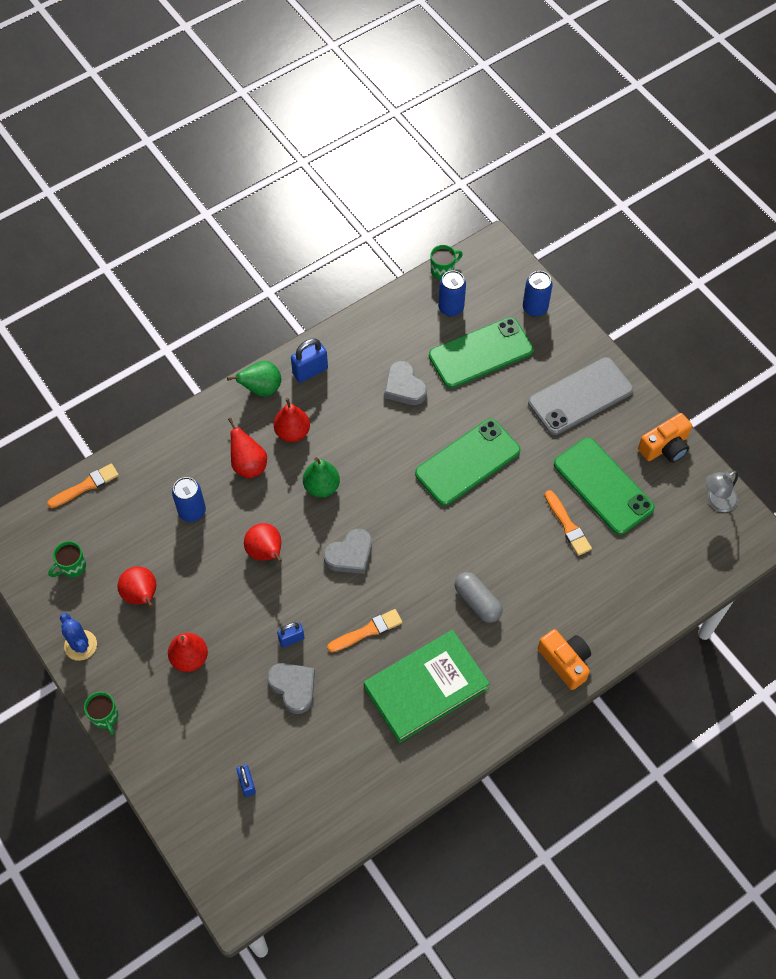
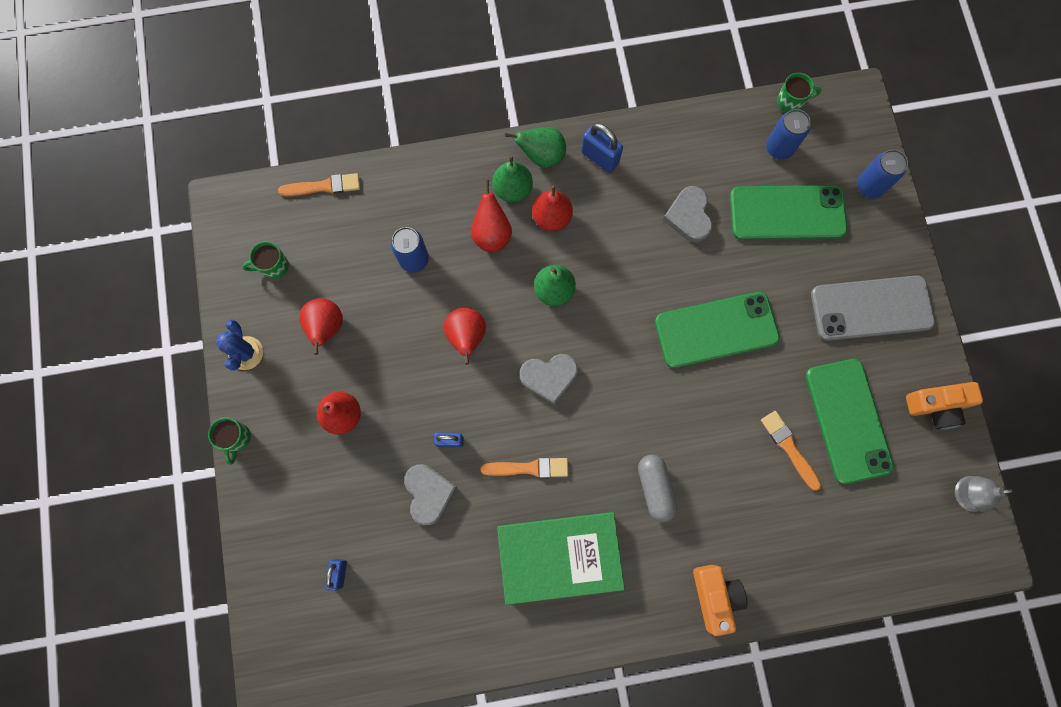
camera: 25 degrees right, 15 degrees up
blue padlock [291,338,328,383] -> blue padlock turned 45 degrees clockwise [581,123,623,173]
orange brush [545,490,592,556] -> orange brush turned 150 degrees clockwise [761,411,821,491]
none -> green pear [492,155,533,202]

